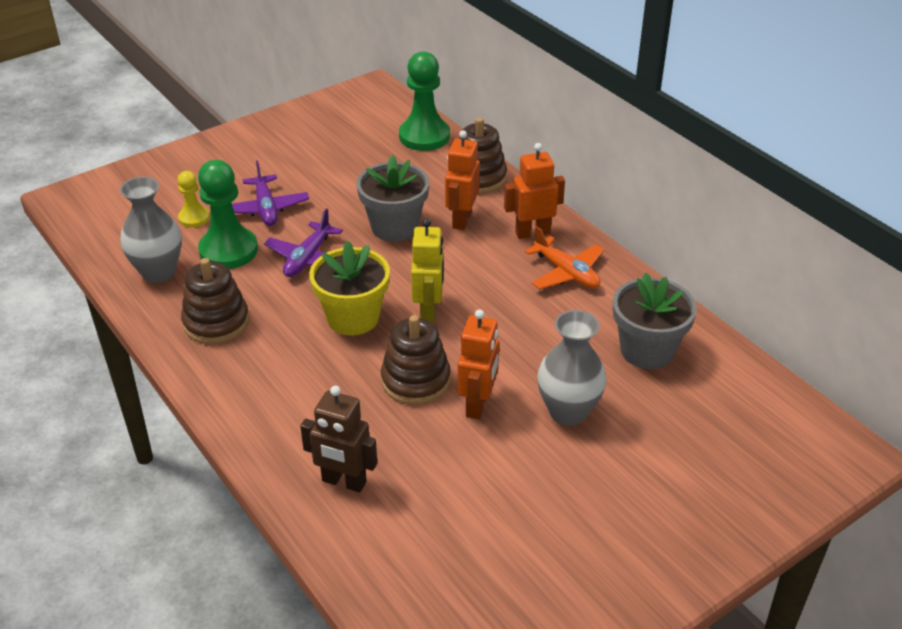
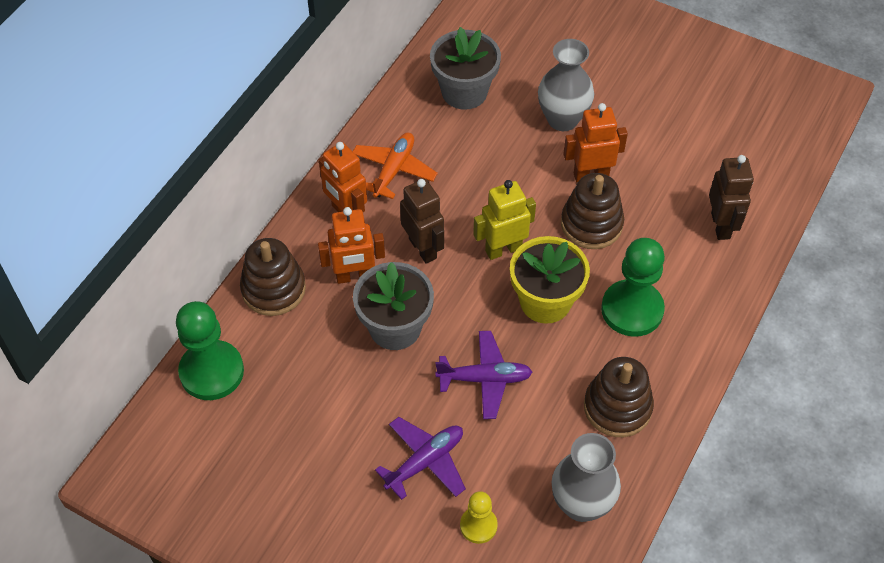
camera: 115 degrees left, 15 degrees up
green pawn [198,160,258,269] -> green pawn moved to [601,238,665,337]
none -> brown robot [400,179,444,263]

